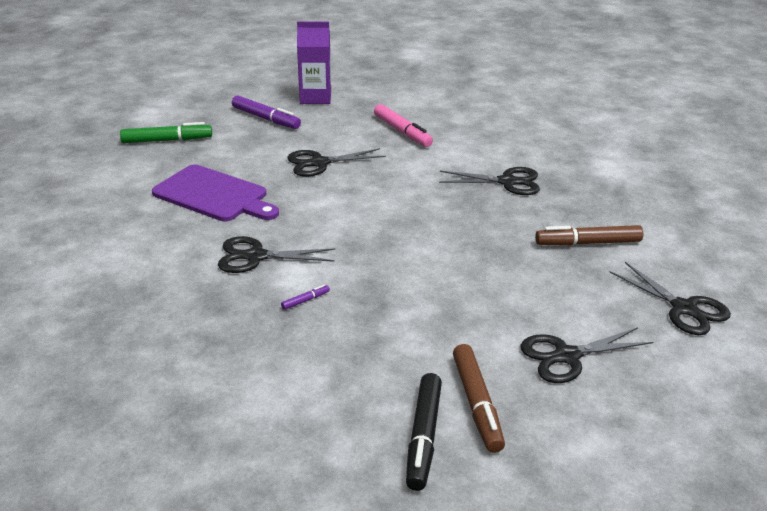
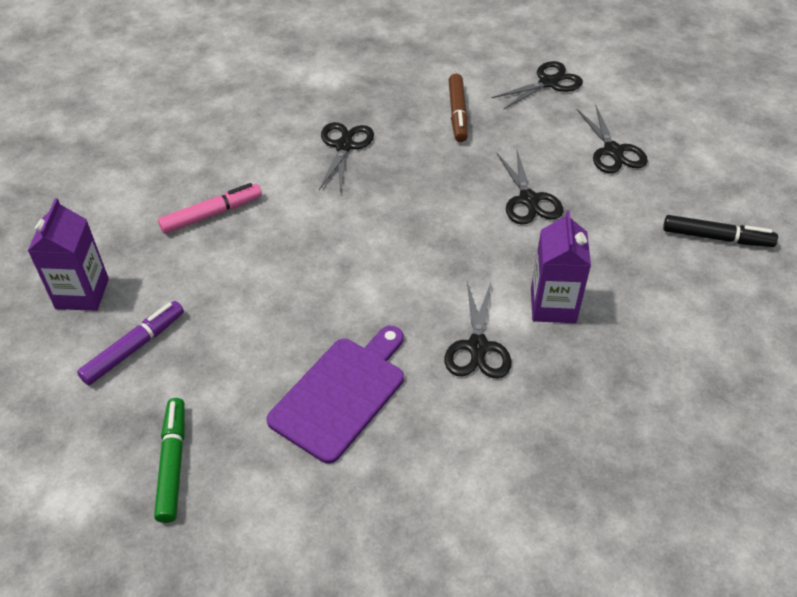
camera: 85 degrees left, 15 degrees up
purple marker [281,284,330,310] -> purple carton [531,210,591,323]
black scissors [287,148,386,177] -> black scissors moved to [497,150,563,225]
brown marker [453,344,505,453] -> none

